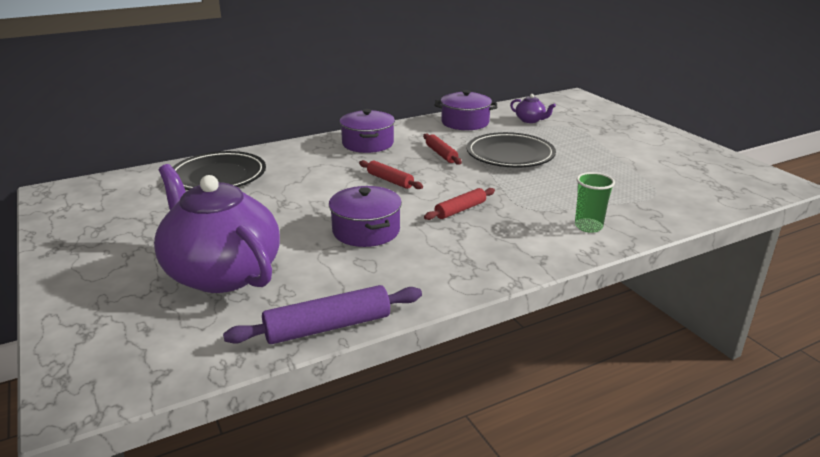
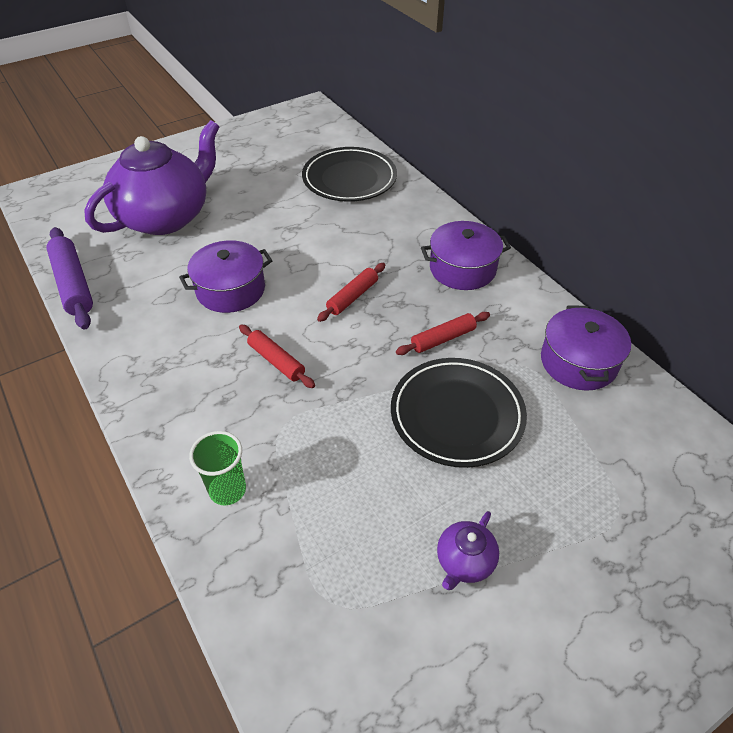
camera: 85 degrees right, 20 degrees up
purple teapot [510,94,556,123] -> purple teapot moved to [437,511,499,590]

